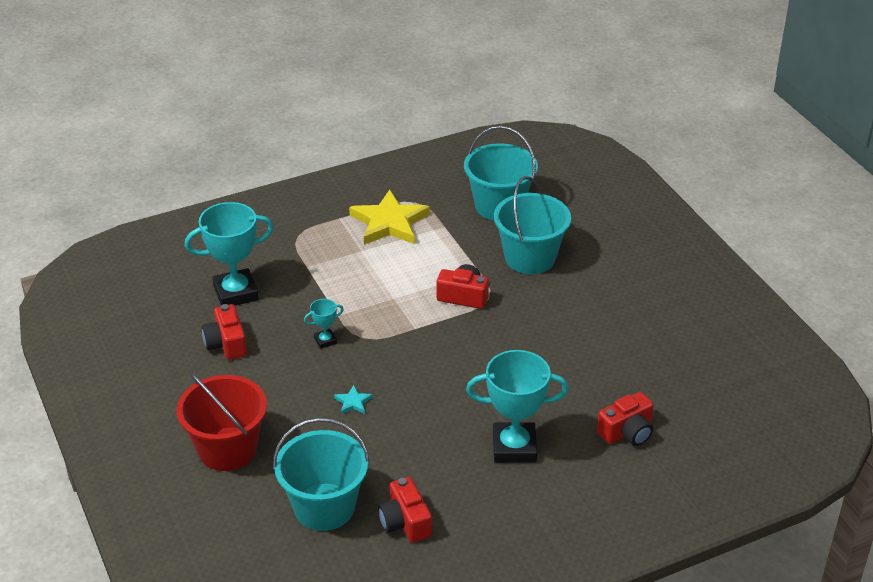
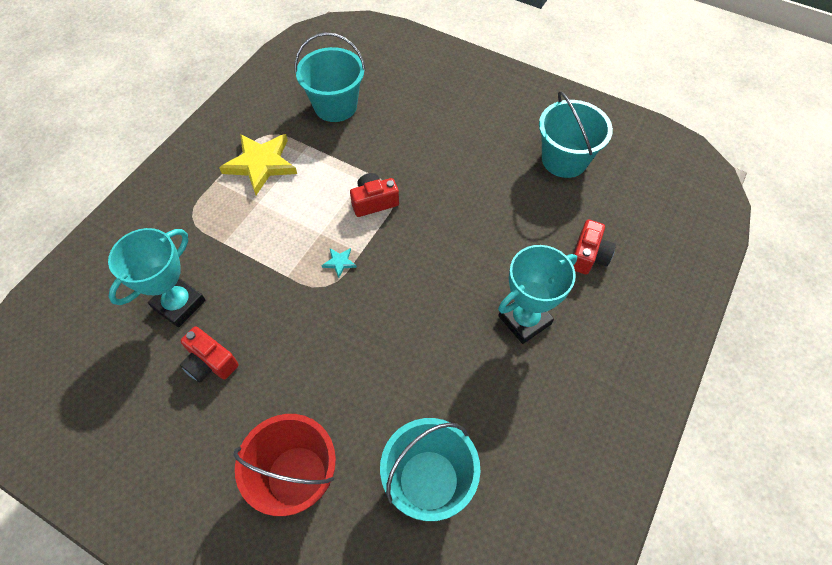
camera: 35 degrees left, 20 degrees up
turquoise trophy [304,299,344,349] -> none
turquoise star [334,385,373,414] -> turquoise star moved to [322,248,357,278]
red camera [378,477,432,543] -> none
turquoise bucket [494,176,571,274] -> turquoise bucket moved to [539,91,613,178]

